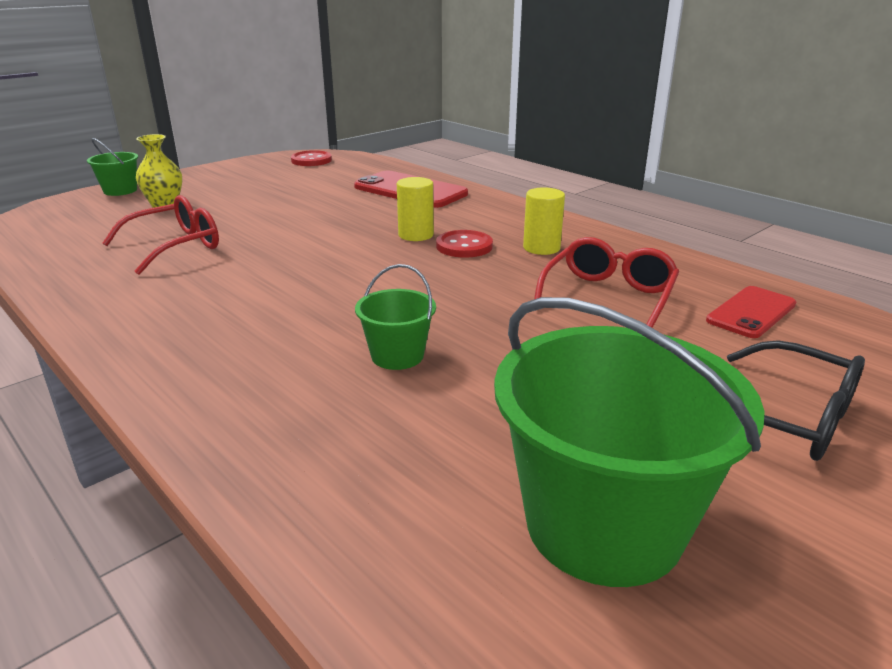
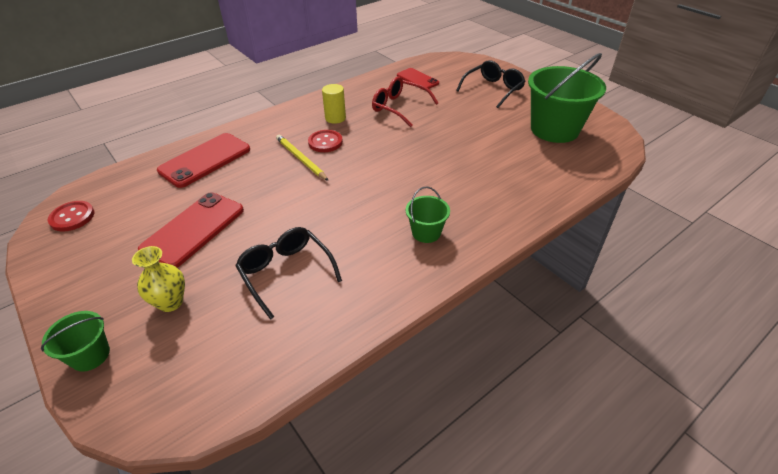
camera: 85 degrees left, 15 degrees up
red glasses [103,195,219,275] -> black glasses [235,227,342,320]
green bucket [355,264,436,370] -> green bucket moved to [406,186,450,243]
yellow cylinder [397,177,434,241] -> yellow pencil [276,135,329,181]
none -> red phone [138,192,244,268]

